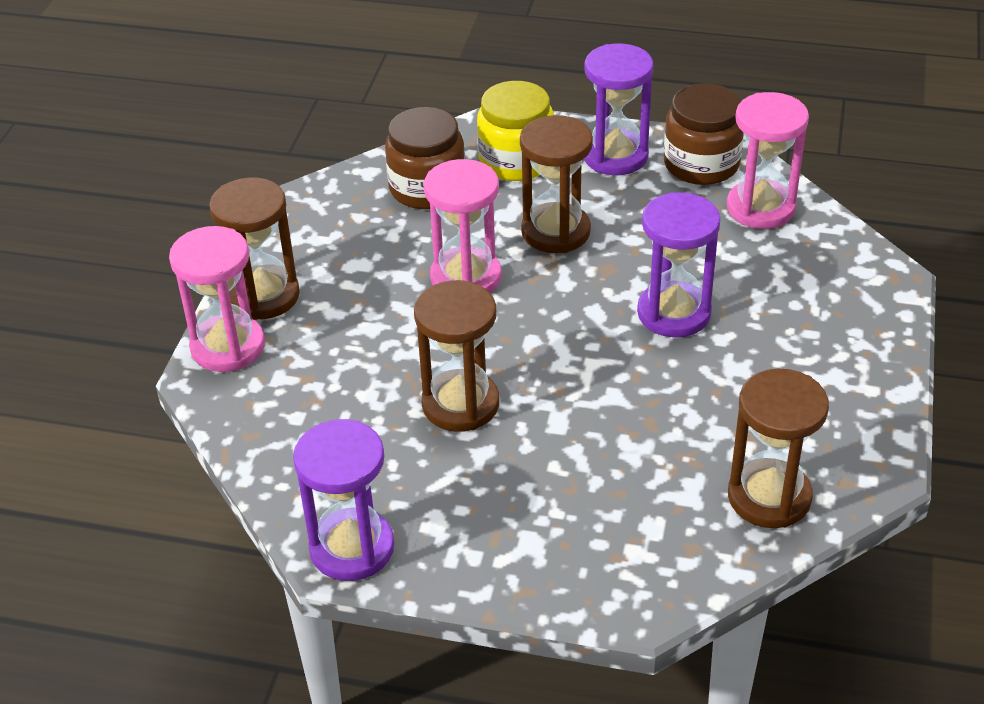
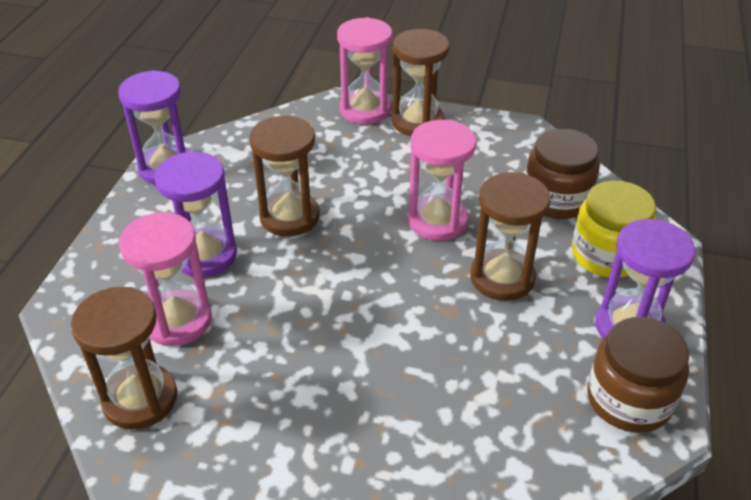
camera: 90 degrees right, 0 degrees up
purple hourglass [637,192,720,338] -> purple hourglass moved to [154,152,237,277]
pink hourglass [727,92,809,229] -> pink hourglass moved to [119,212,212,346]

